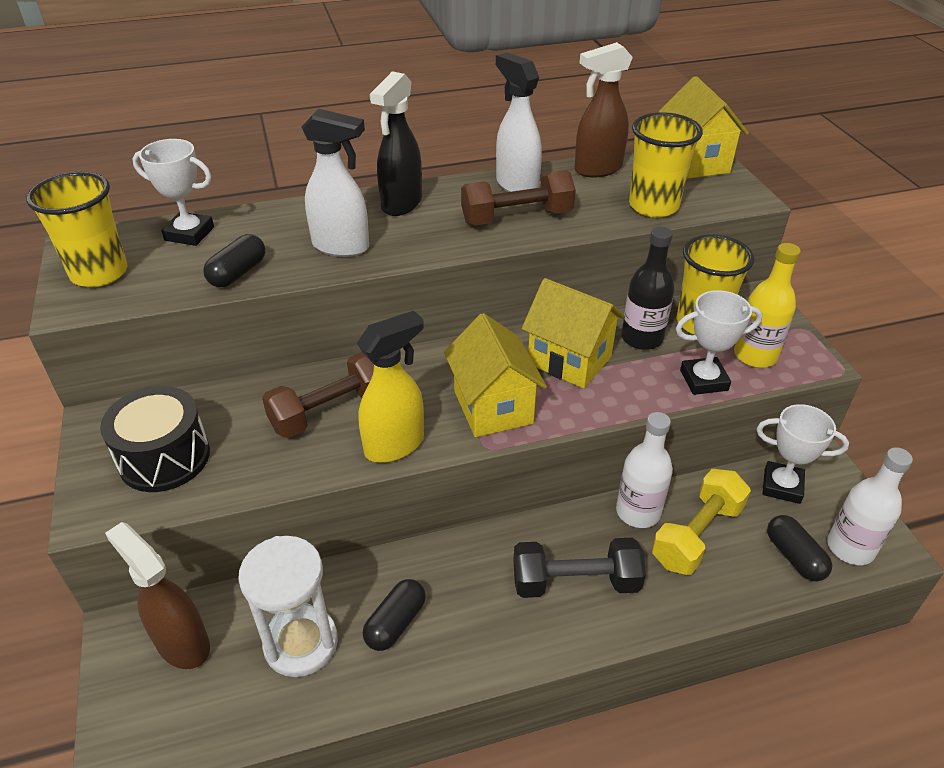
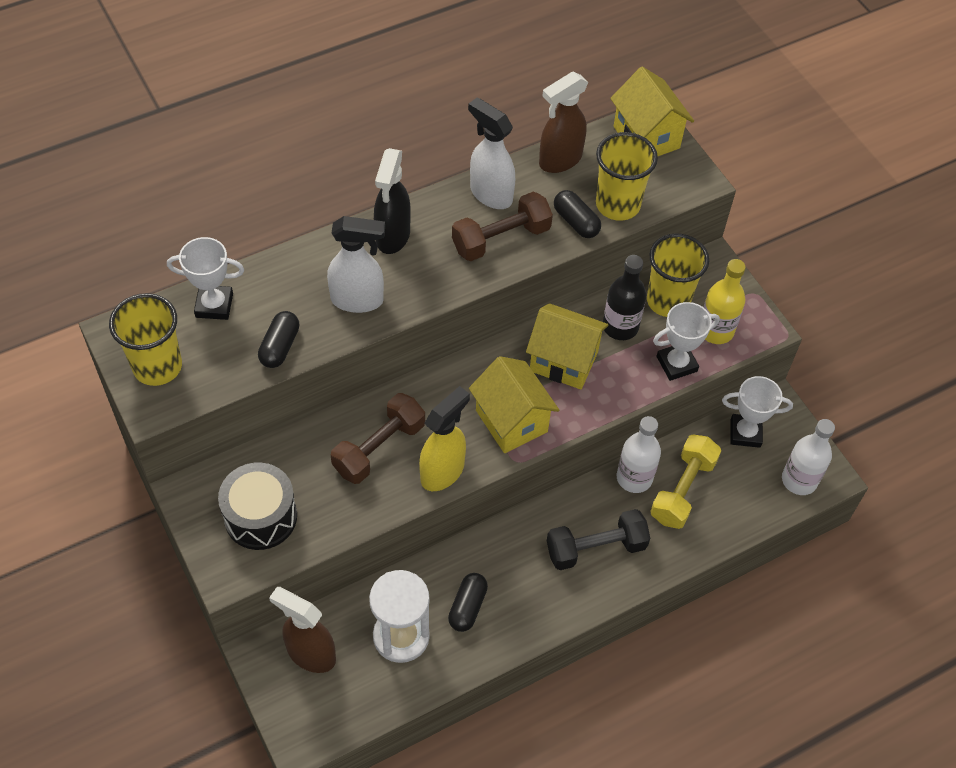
camera: 15 degrees left, 15 degrees up
black capsule [767,515,832,582] -> black capsule moved to [554,190,601,238]

